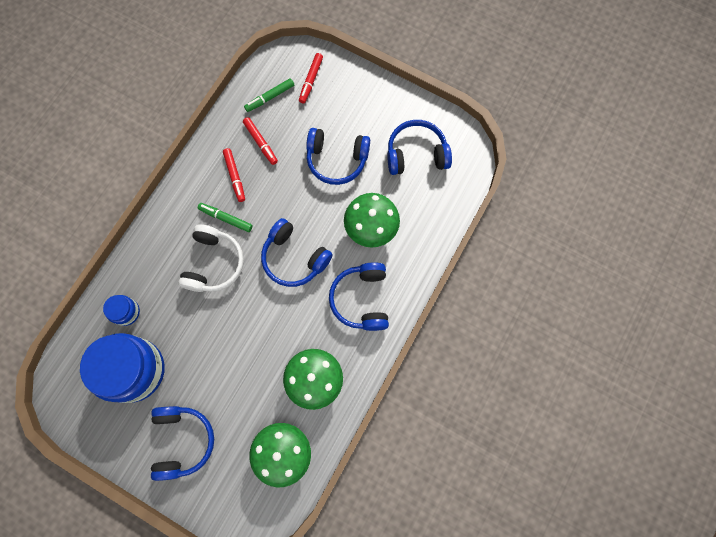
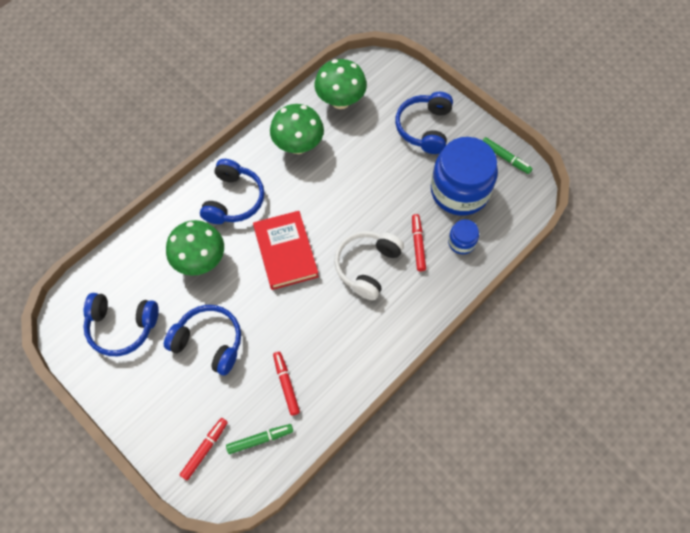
camera: 165 degrees left, 10 degrees down
green marker [198,203,253,232] -> green marker moved to [482,137,533,174]
red marker [223,148,245,202] -> red marker moved to [412,214,426,271]
blue headphones [261,218,333,287] -> red book [253,211,319,290]

